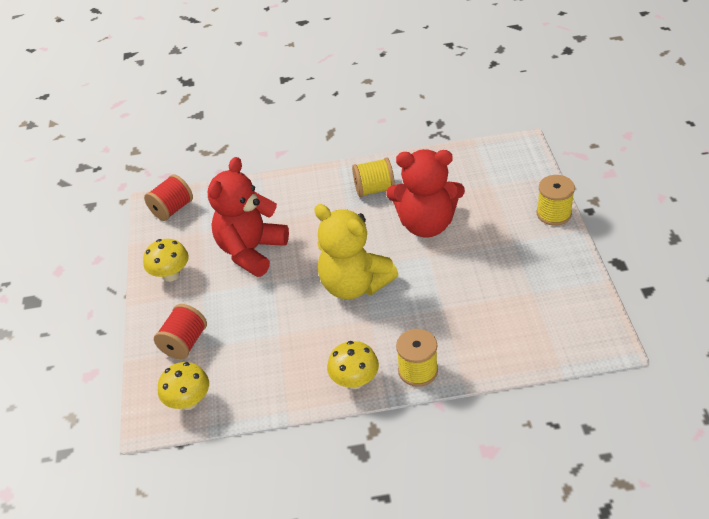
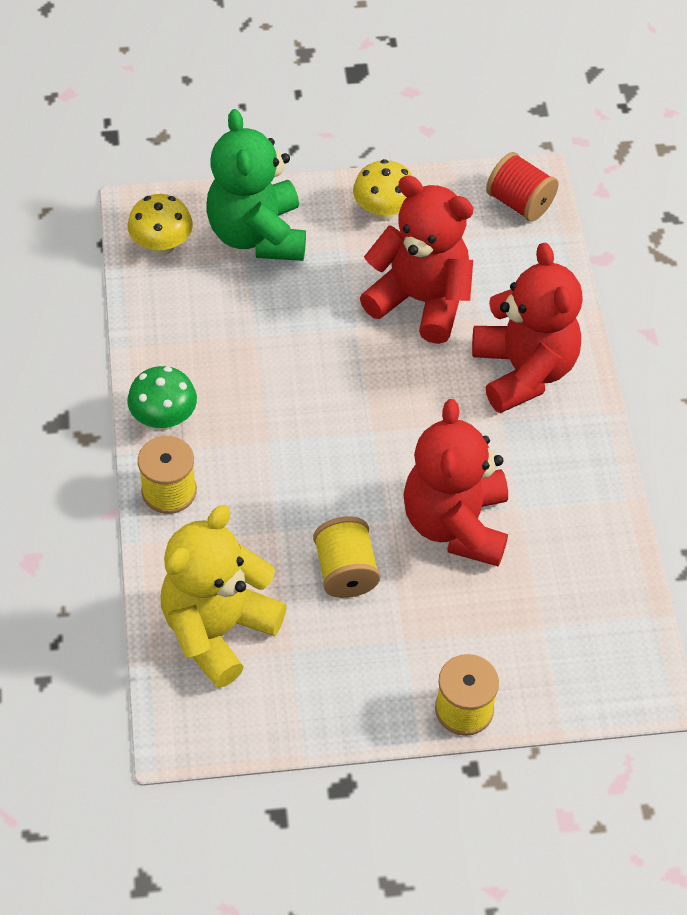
camera: 85 degrees right, 10 degrees up
red spool [154,304,207,359] -> green teddy bear [207,109,306,261]
yellow teddy bear [314,204,398,300] -> yellow teddy bear moved to [161,505,287,688]
yellow mushroom [327,341,379,389] -> green mushroom [127,366,197,430]
yellow spool [352,158,395,197] -> yellow spool moved to [313,516,380,598]
none -> red teddy bear [472,242,583,413]

